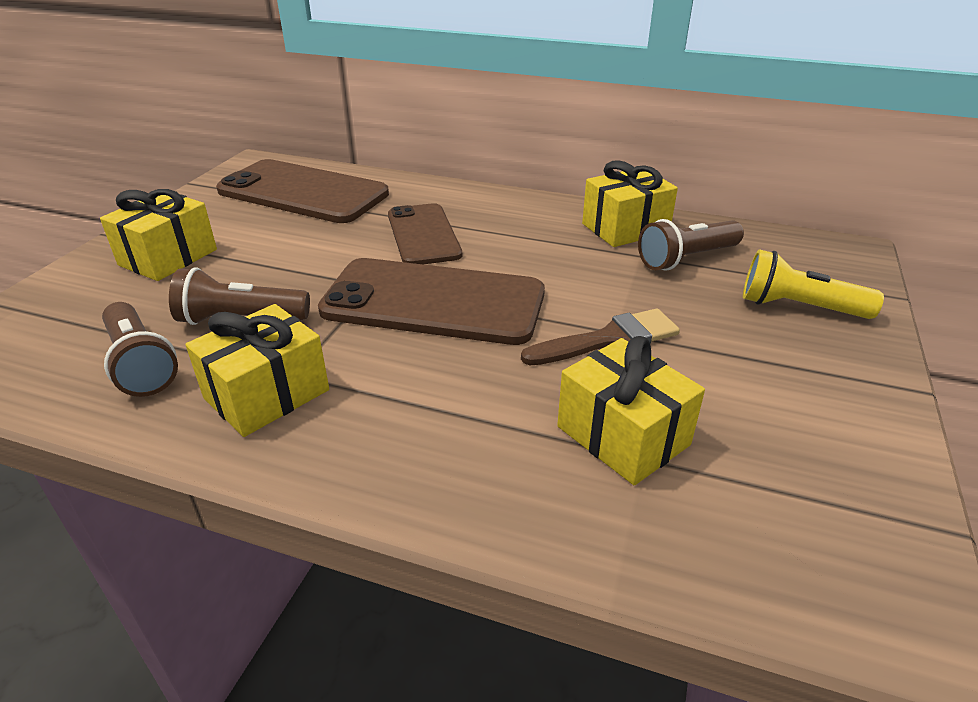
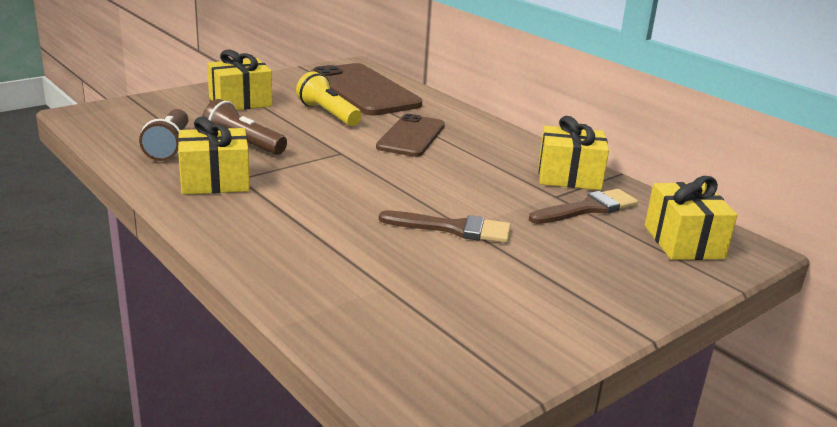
camera: 30 degrees right, 10 degrees down
brown phone [318,258,545,345] -> none
yellow gift [557,336,705,485] -> yellow gift moved to [645,176,737,260]
brown flashlight [638,219,744,271] -> brown brush [529,189,638,224]
yellow flashlight [743,249,884,319] -> yellow flashlight moved to [296,71,362,126]

